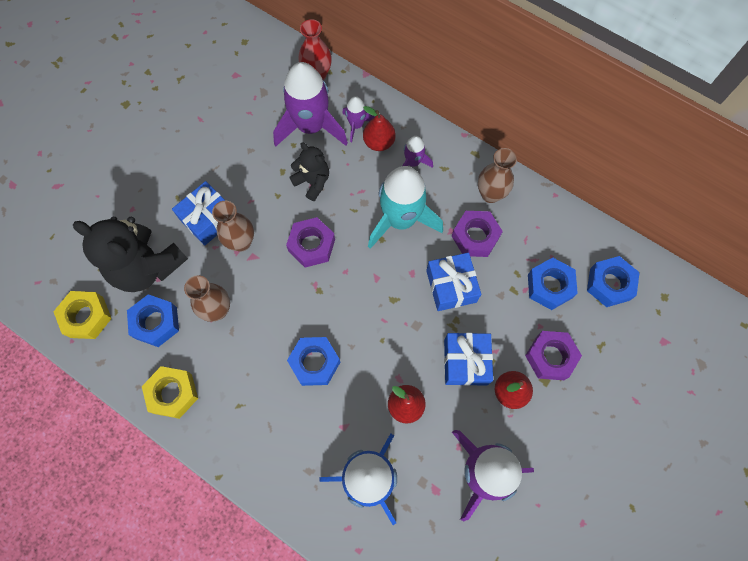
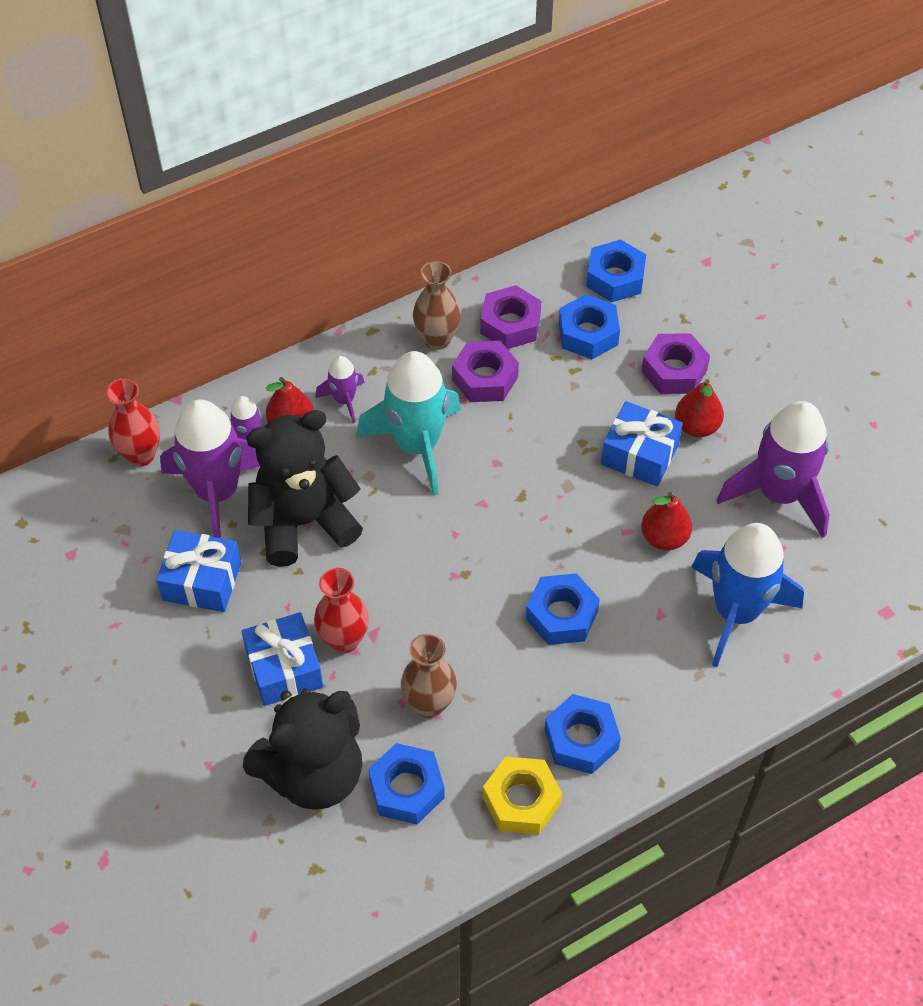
camera: 65 degrees left, 15 degrees down
yellow nut [53,291,112,339] -> none
brown vase [212,201,254,252] -> red vase [314,568,369,653]
purple nut [286,217,335,268] -> purple nut moved to [480,285,541,349]
black teddy bear [289,142,329,201] -> black teddy bear [246,410,363,567], size x1.81
blue gift [426,253,481,311] -> blue gift moved to [156,530,241,612]
none -> blue nut [544,694,621,774]

